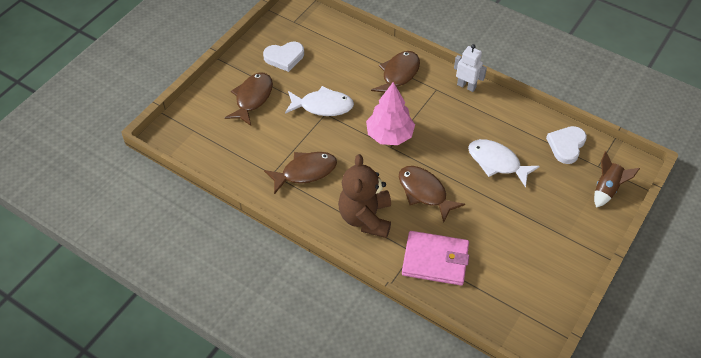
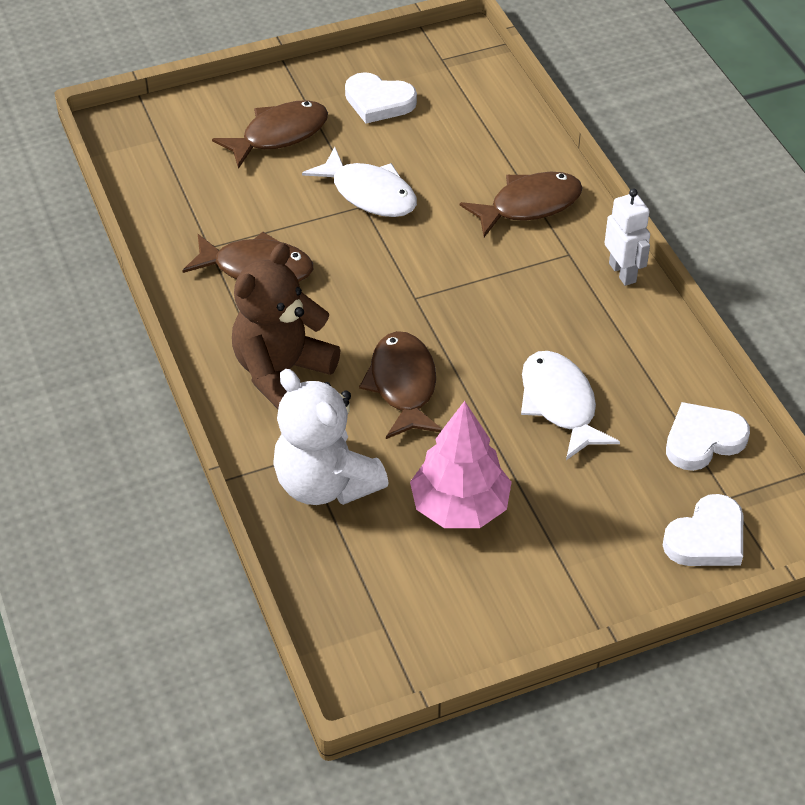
camera: 35 degrees right, 5 degrees down
pink tree [366,82,415,145] -> pink tree moved to [410,401,512,528]
pink wallet [402,231,469,286] -> white teddy bear [273,369,389,505]
brown rocket [594,151,640,208] -> white heart [663,494,743,566]

